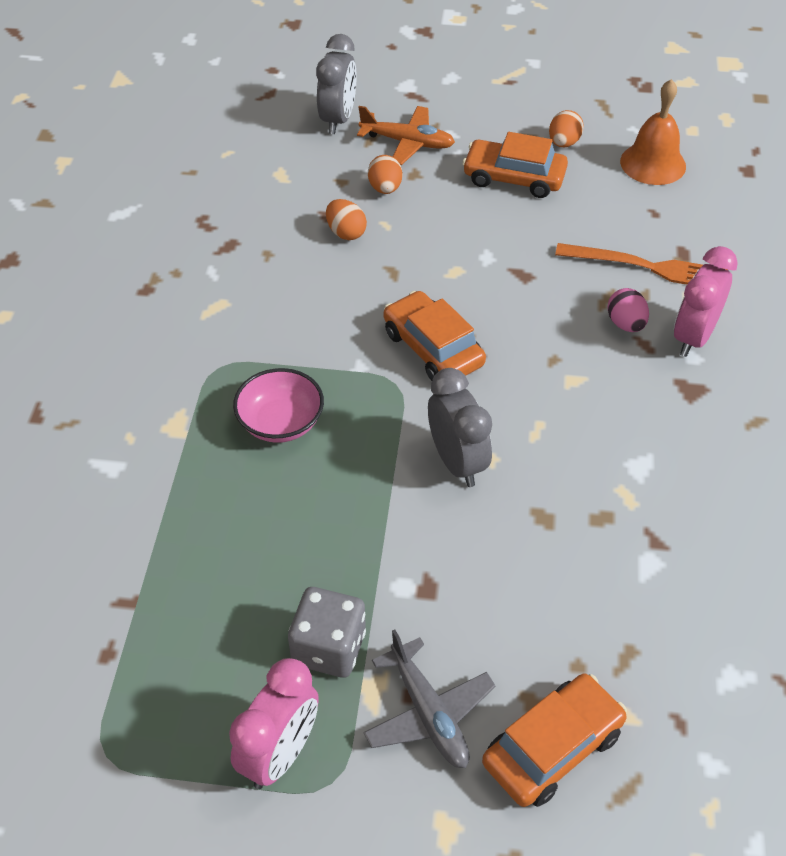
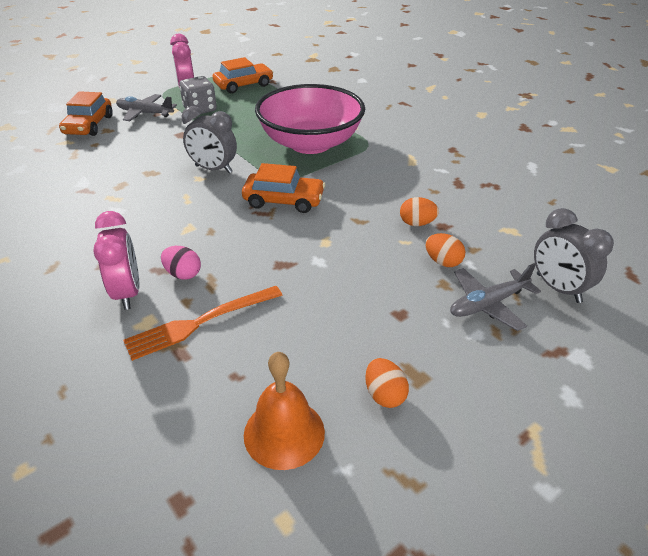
camera: 135 degrees right, 10 degrees down
pink bowl [233,368,324,443] -> pink bowl [255,84,365,154], size x2.10
orange plane [357,106,455,165] -> grey plane [450,263,541,331]
orange car [462,132,568,198] -> orange car moved to [213,57,274,93]

